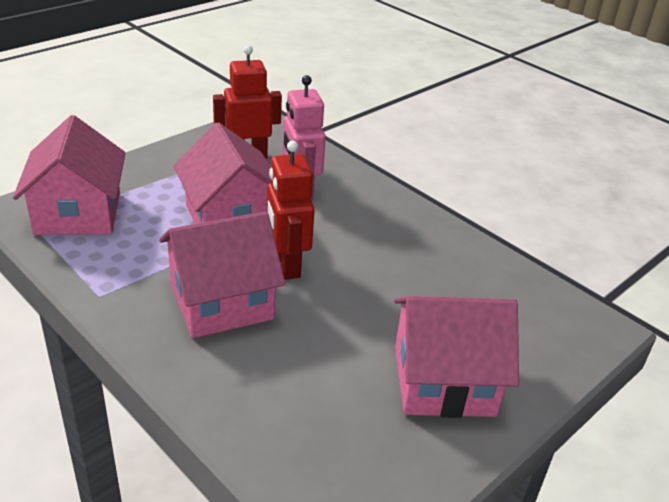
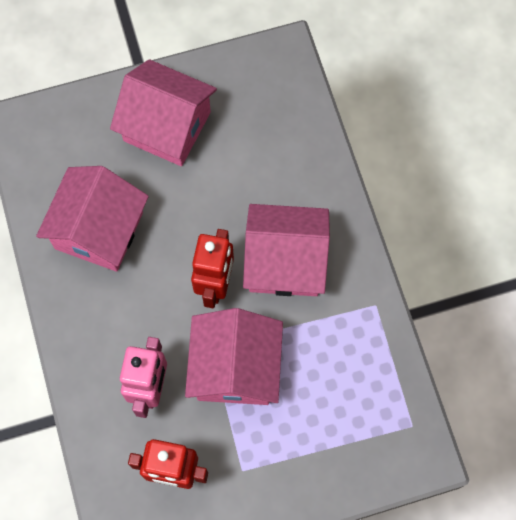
camera: 150 degrees left, 35 degrees up
pink house [13,115,125,235] -> pink house moved to [36,166,149,272]

